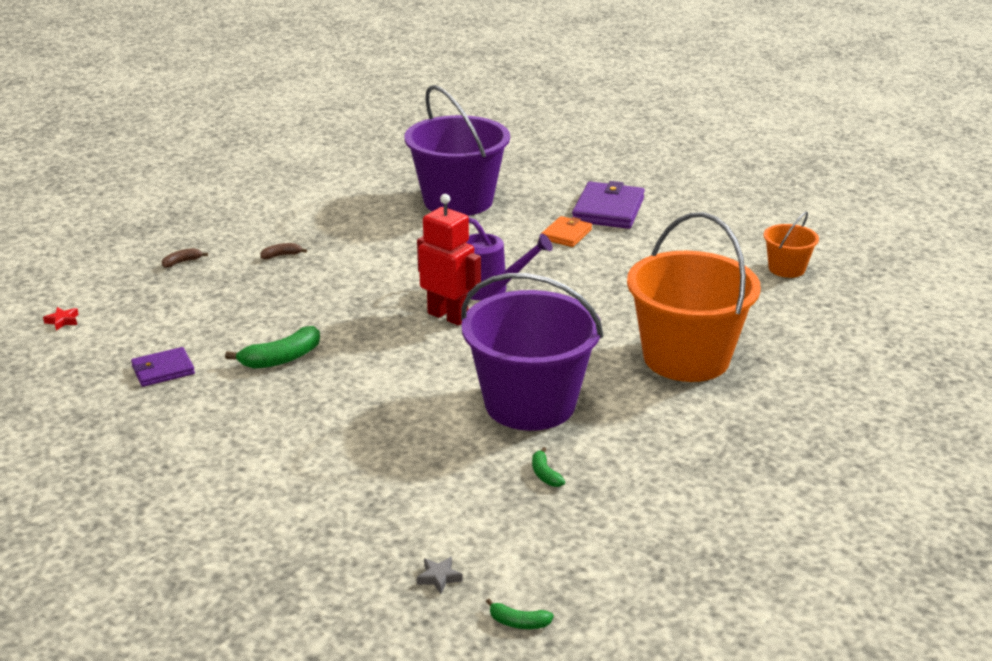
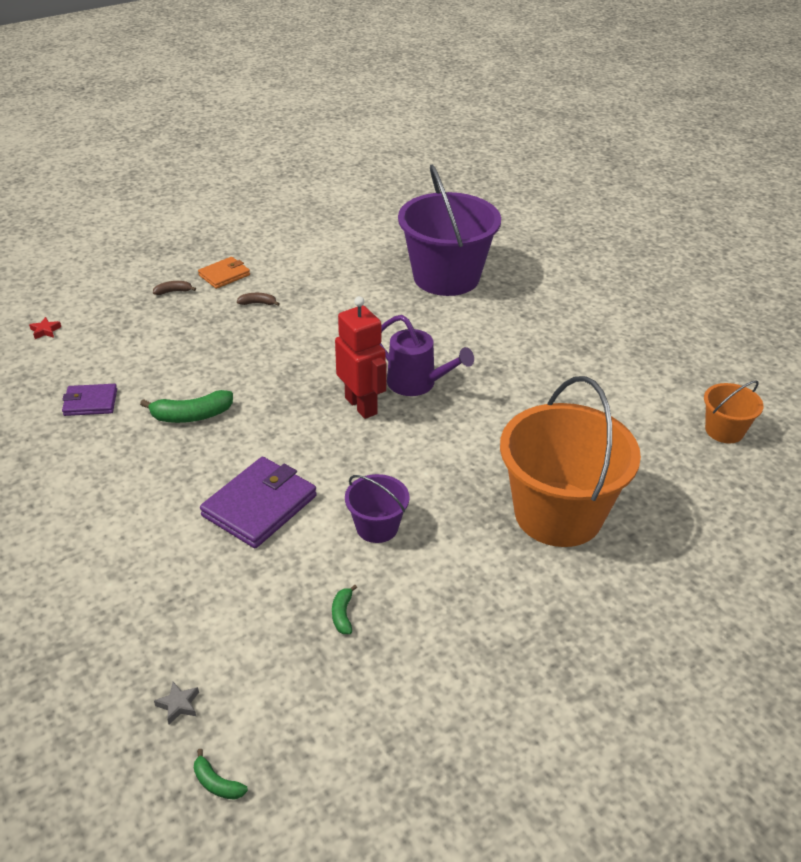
camera: 20 degrees right, 10 degrees up
purple bucket [461,273,603,431] -> purple bucket [345,474,410,543], size x0.47
orange wallet [541,216,592,247] -> orange wallet moved to [198,257,250,289]
purple wallet [572,181,645,229] -> purple wallet moved to [200,457,317,548]

